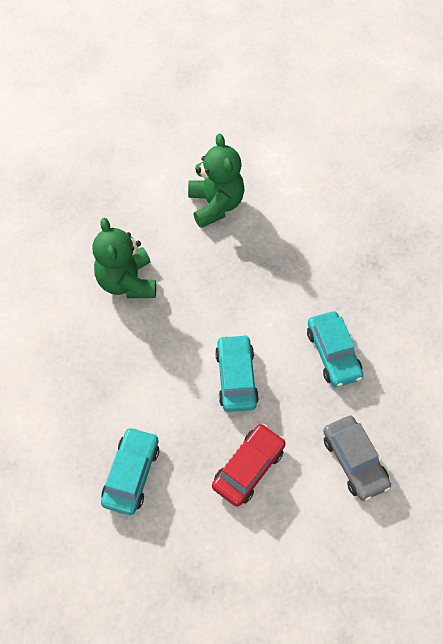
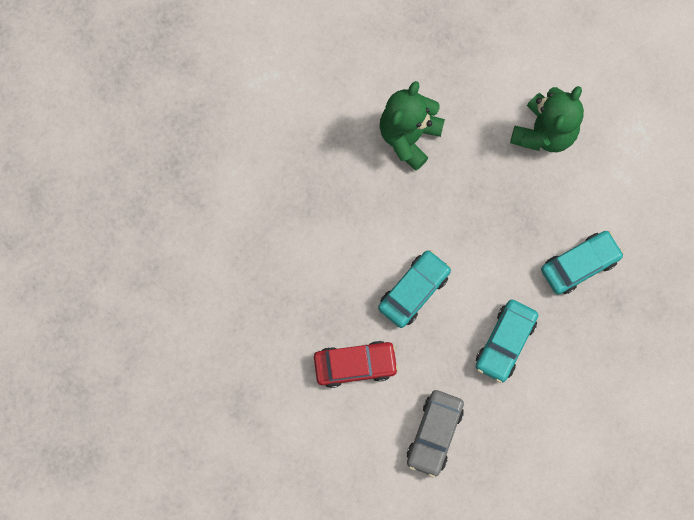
camera: 45 degrees right, 15 degrees up
turquoise car [101,427,159,515] -> turquoise car moved to [541,231,624,295]

